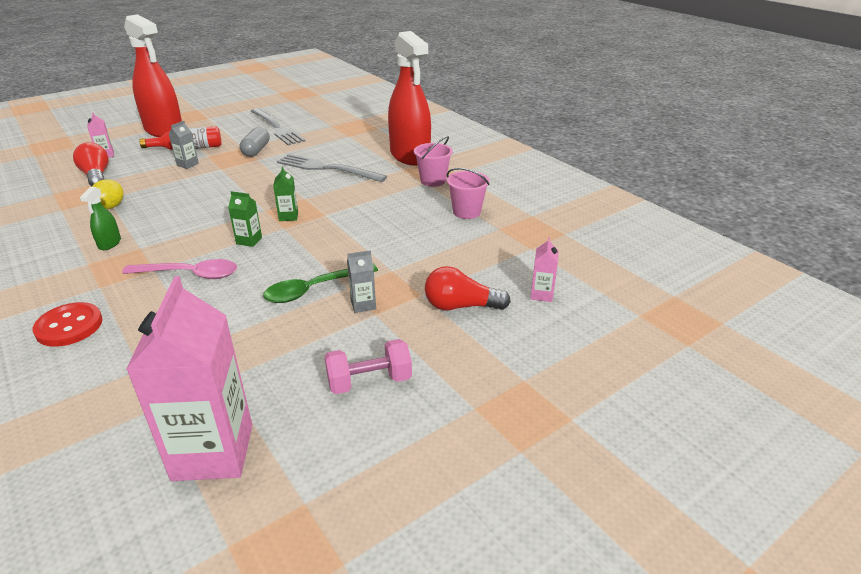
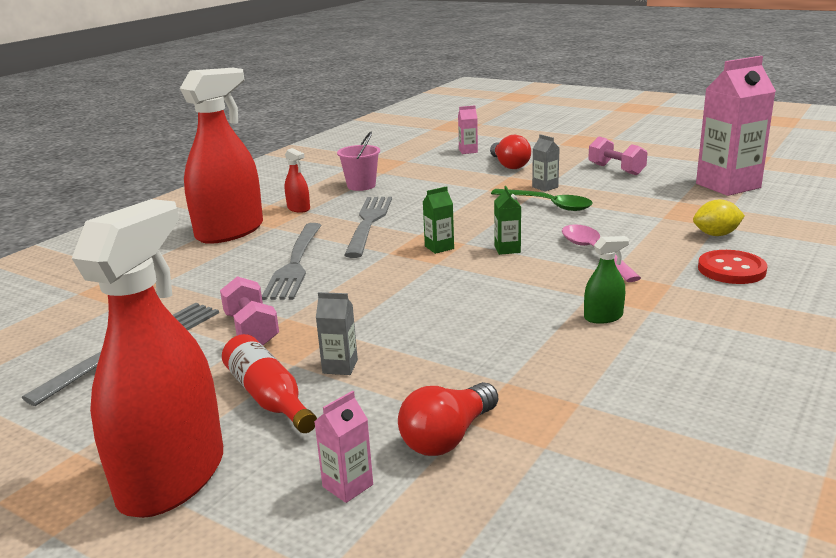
camera: 110 degrees left, 10 degrees down
yellow lemon [92,180,123,209] -> yellow lemon moved to [693,199,745,236]
grey capsule [240,127,270,157] -> pink dumbbell [220,276,279,345]
pink bucket [414,136,453,187] -> red spray bottle [284,148,310,213]
none -> grey fork [344,197,392,258]

